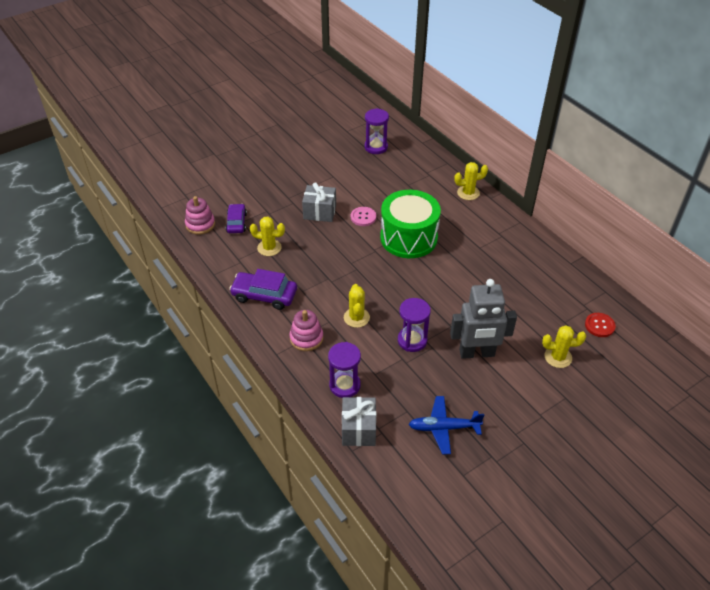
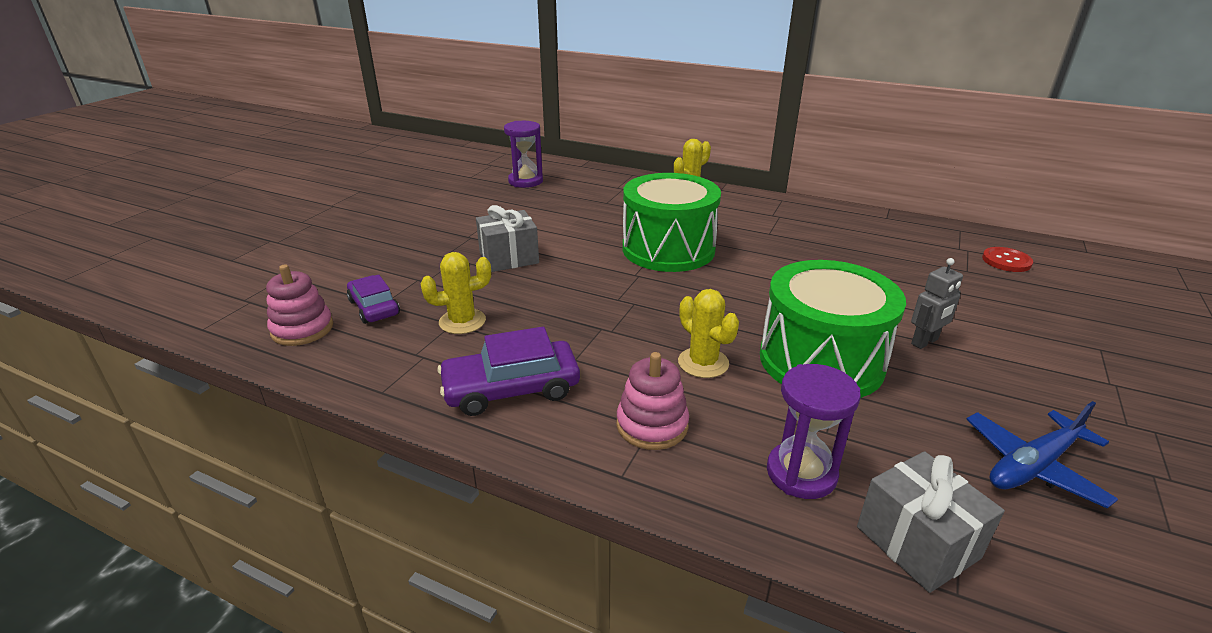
camera: 30 degrees left, 15 degrees down
pink button [351,207,376,226] -> none
purple hourglass [398,298,431,352] -> green drum [760,260,906,398]
grey robot [450,279,517,359] -> grey robot [911,258,963,349], size x0.50
yellow cactus [542,325,586,368] -> none

